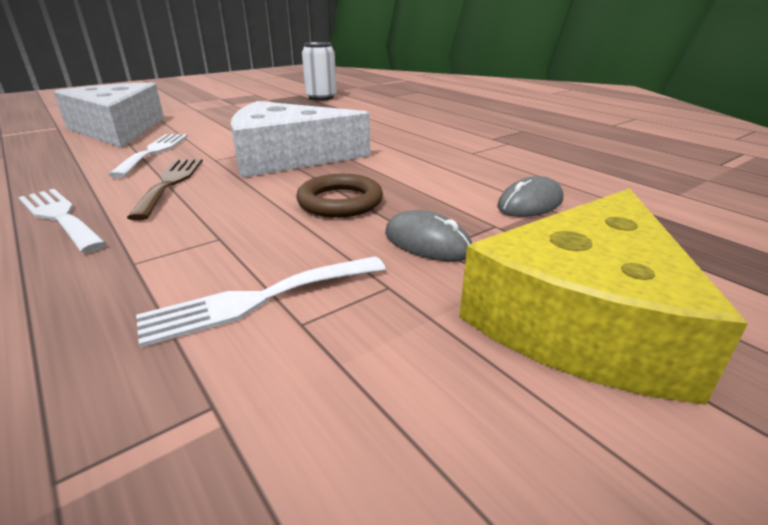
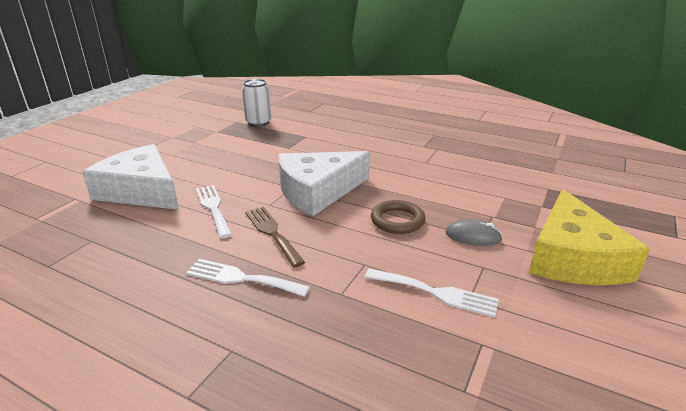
camera: 25 degrees left, 0 degrees up
white fork [136,256,386,348] -> white fork turned 105 degrees counterclockwise [365,269,499,317]
grey mouse [497,176,563,217] -> none

